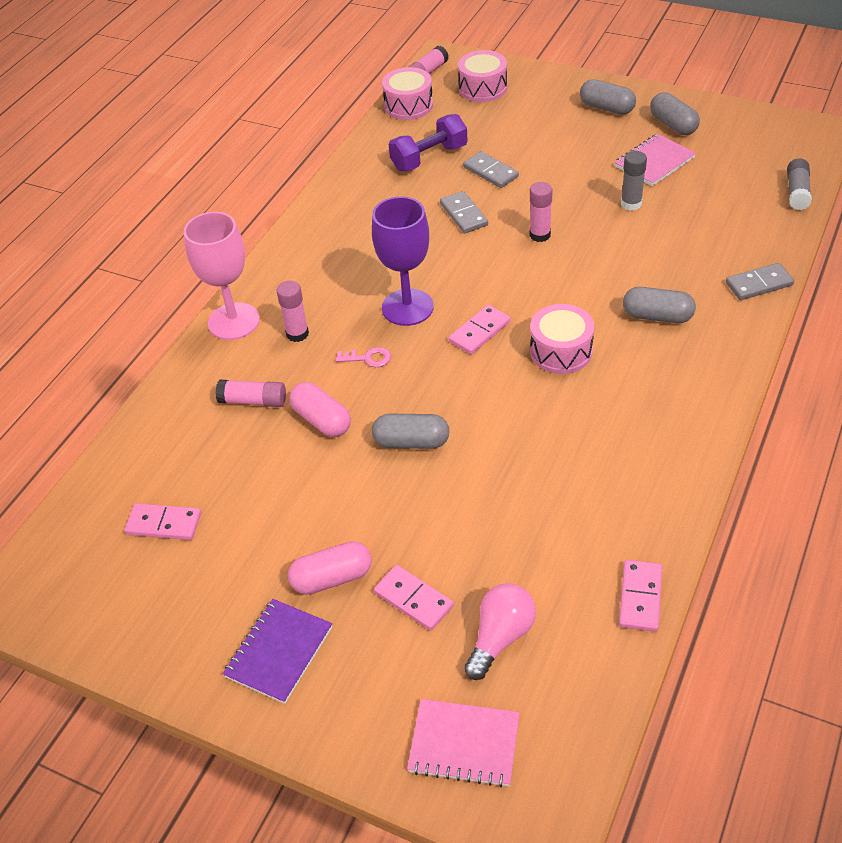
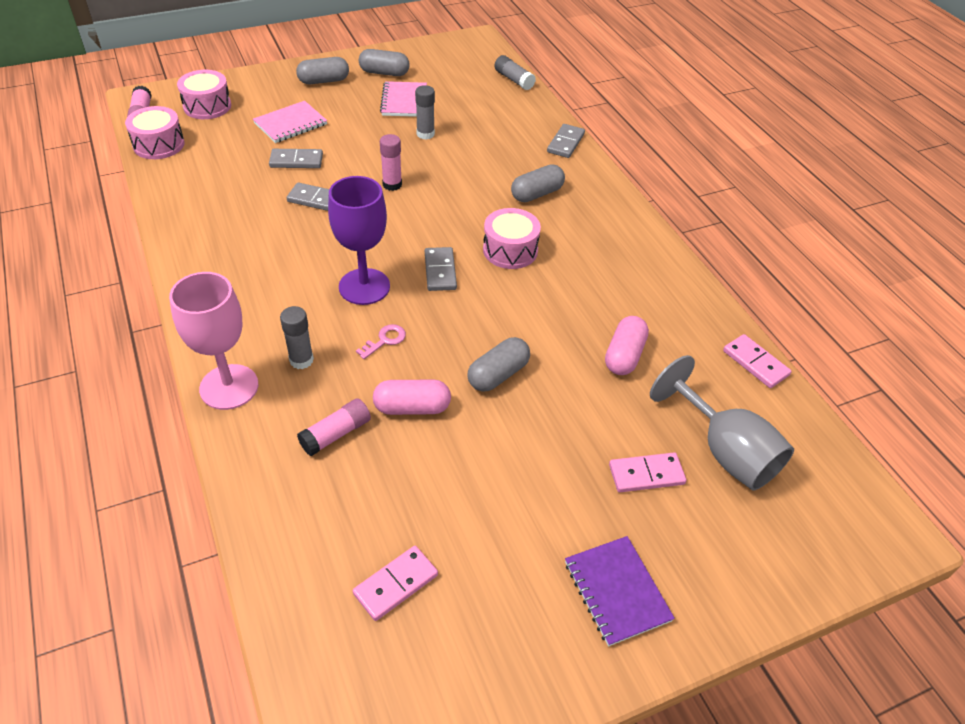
camera: 55 degrees left, 0 degrees up
pink glue stick [277,281,309,342] -> grey glue stick [280,306,314,369]
pink capsule [288,541,372,595] -> pink capsule moved to [605,316,649,375]
purple dumbbell [389,114,468,171] -> none
pink notebook [407,699,520,787] -> pink notebook moved to [253,101,327,143]
pink domino [449,305,511,354] -> grey domino [425,247,457,291]
pink light bulb [464,583,536,680] -> grey goblet [650,355,794,491]

